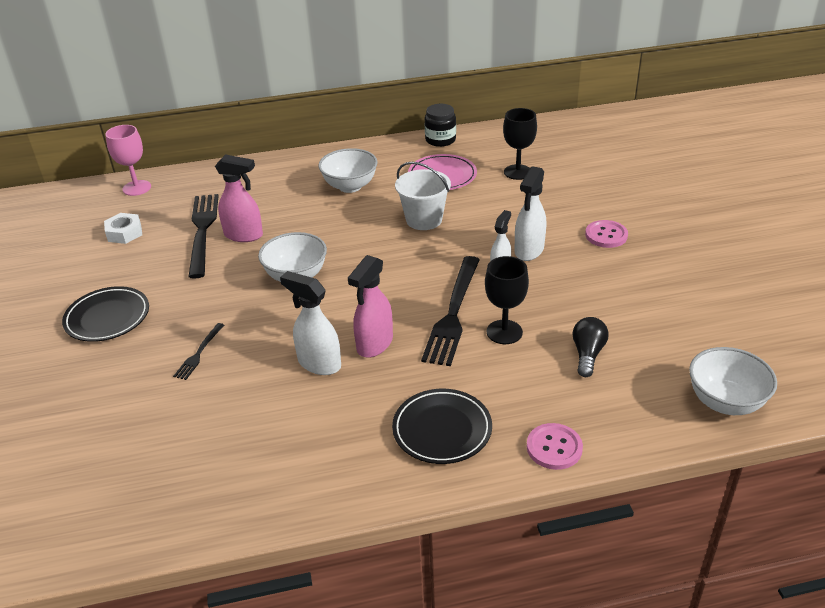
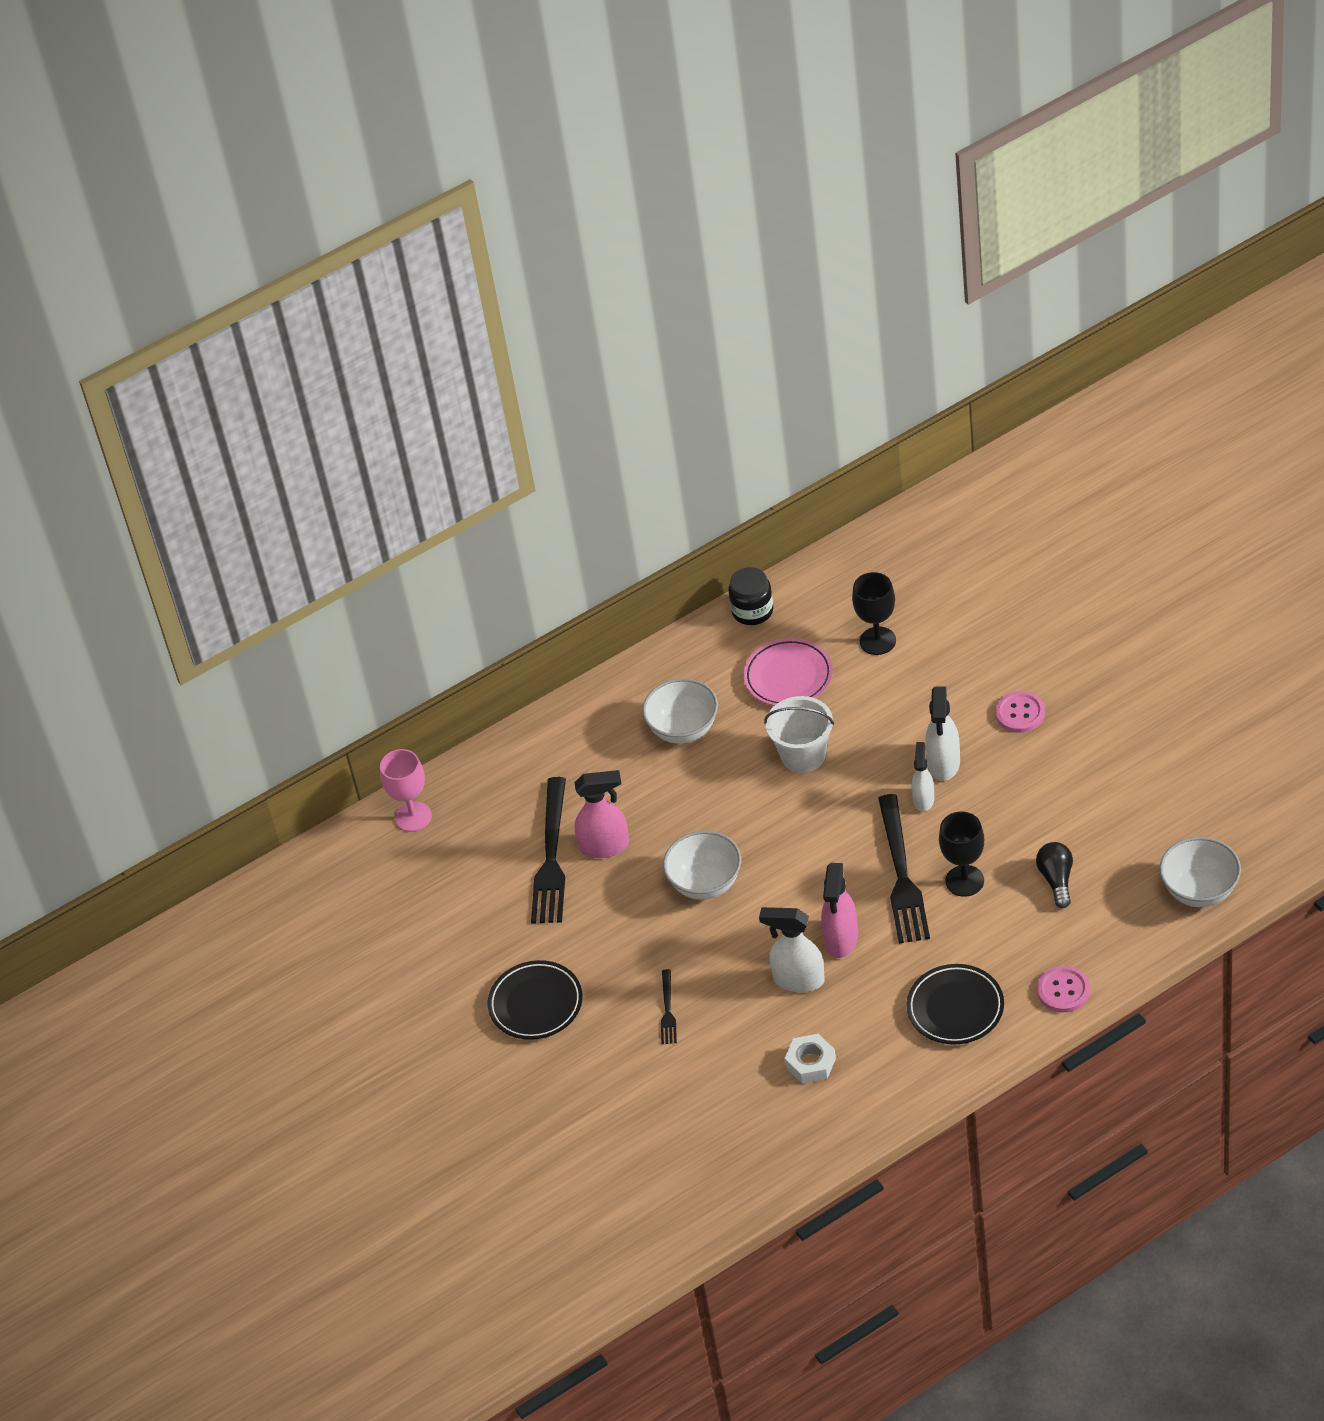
camera: 15 degrees left, 10 degrees up
white nut [104,213,142,244] -> white nut moved to [784,1034,836,1084]
black fork [188,194,219,279] -> black fork turned 150 degrees counterclockwise [531,777,566,924]

